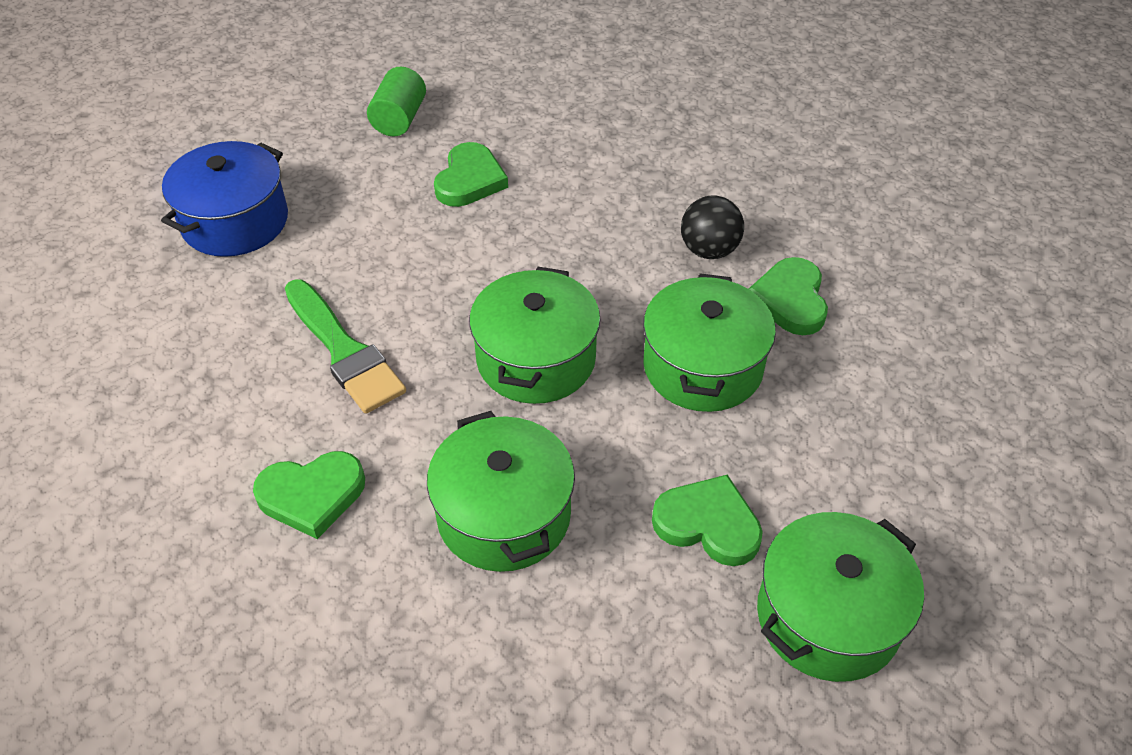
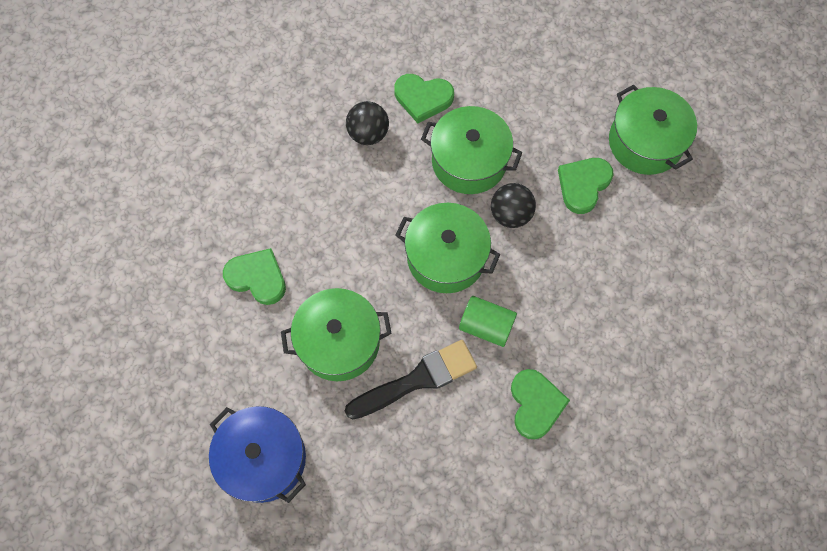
camera: 80 degrees left, 20 degrees up
green brush [285,279,406,414] -> black brush [345,340,477,419]
green cylinder [367,67,426,136] -> green cylinder moved to [459,296,517,347]
green pot [427,411,575,572] -> green pot moved to [281,288,392,381]
none -> black ball [491,183,536,228]

